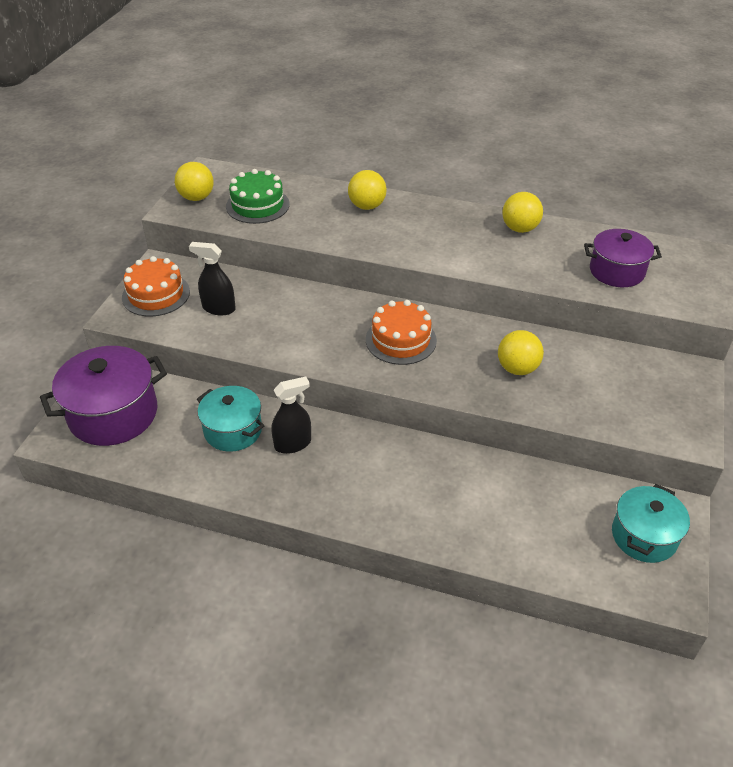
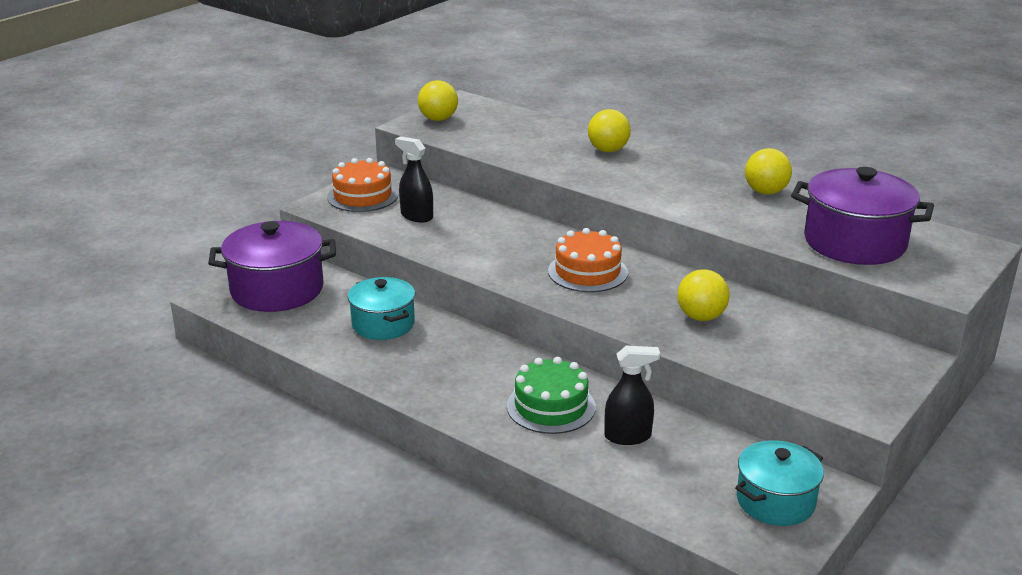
camera: 20 degrees right, 15 degrees down
green cake [226,169,290,224] -> green cake moved to [507,357,596,434]
black spray bottle [271,376,311,454] -> black spray bottle moved to [604,346,660,445]
purple pot [584,229,662,287] -> purple pot [791,167,934,265], size x1.55

